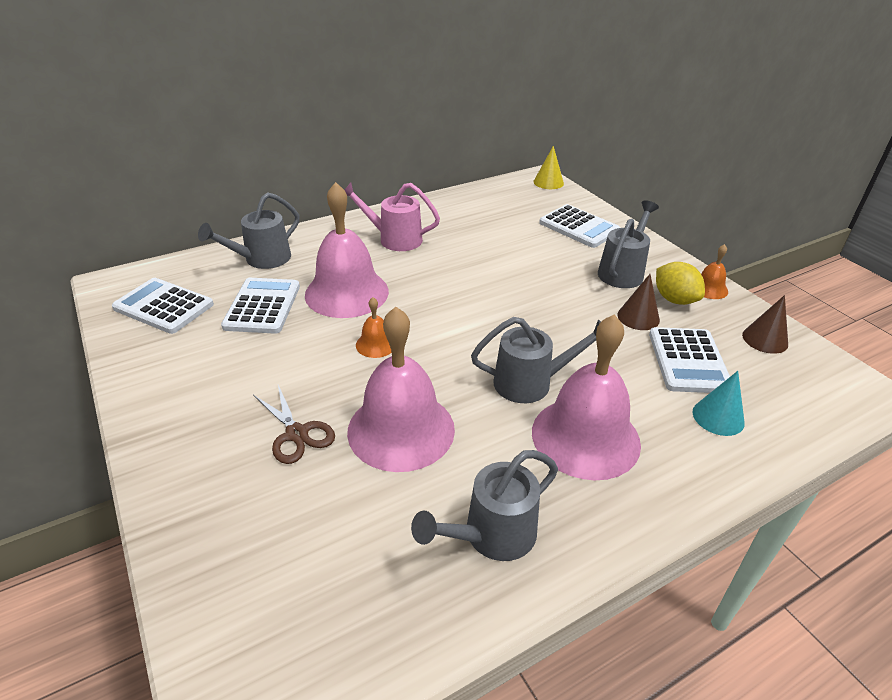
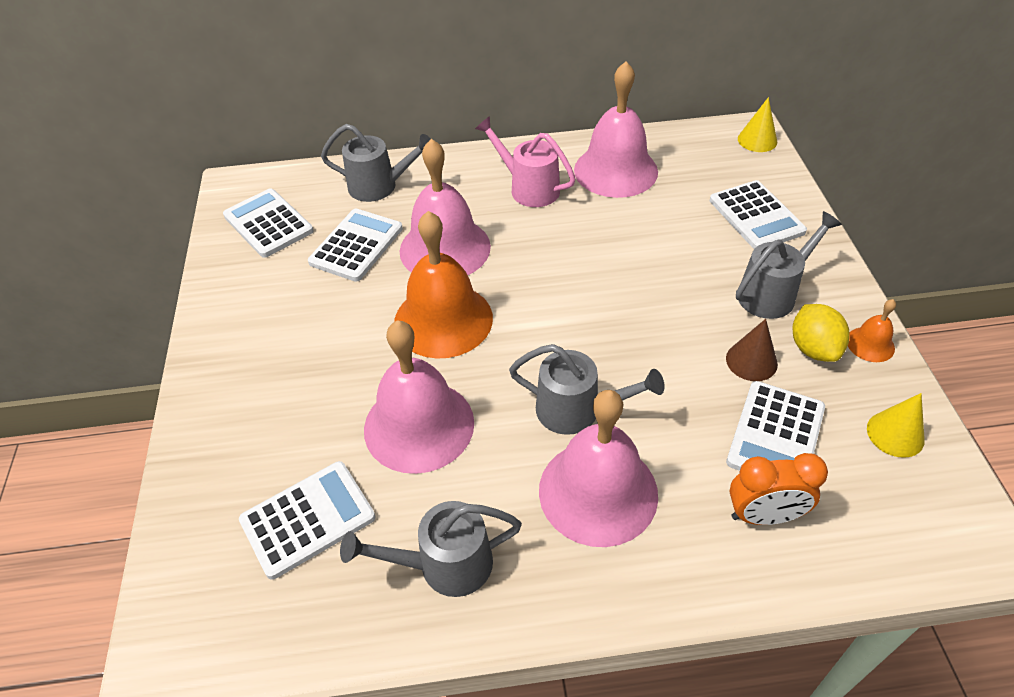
camera: 25 degrees right, 10 degrees up
grey watering can [198,192,299,269] -> grey watering can turned 150 degrees counterclockwise [321,124,431,202]
brown scissors [253,385,335,464] -> none
orange bell [356,297,392,358] -> orange bell [394,211,493,359], size x2.26
turquoise cone [693,371,745,436] -> orange clock [729,453,828,525]
brown cone [742,295,788,354] -> yellow cone [867,393,925,458]
none -> white calculator [239,461,375,580]
none -> pink bell [574,61,658,198]

